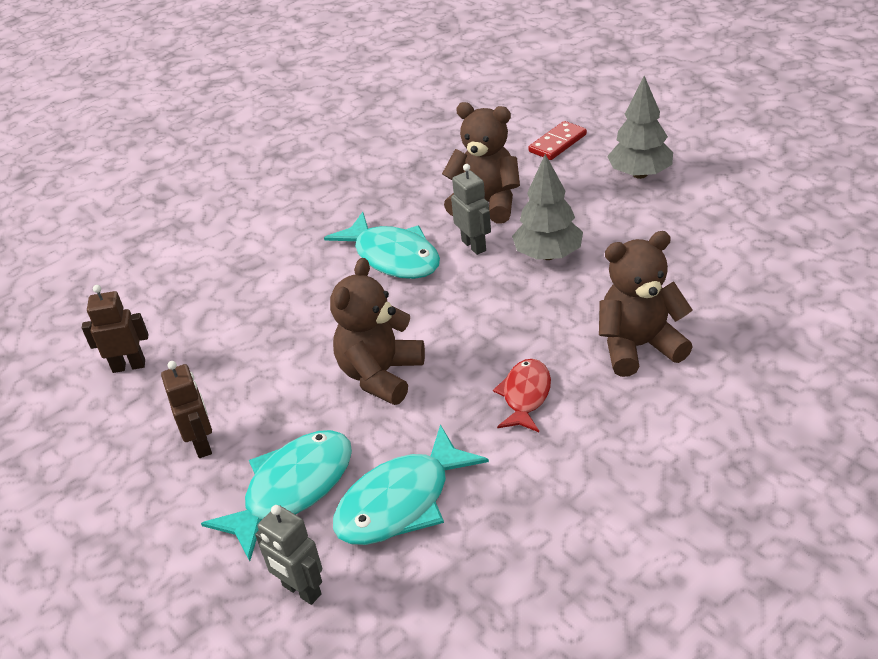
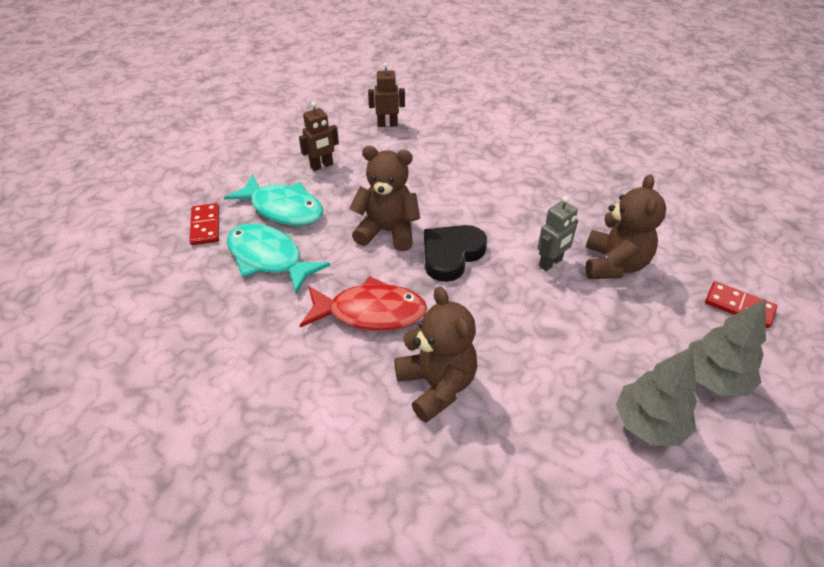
camera: 75 degrees right, 5 degrees up
brown robot [82,285,148,373] -> brown robot turned 75 degrees counterclockwise [368,63,405,127]
grey robot [255,505,322,605] -> red domino [189,203,219,245]
turquoise fish [324,212,440,279] -> none
red fish [493,359,551,432] -> red fish [300,276,427,331], size x1.61
grey tree [512,154,583,260] -> grey tree moved to [616,347,697,446]
none -> black heart [424,225,487,282]

